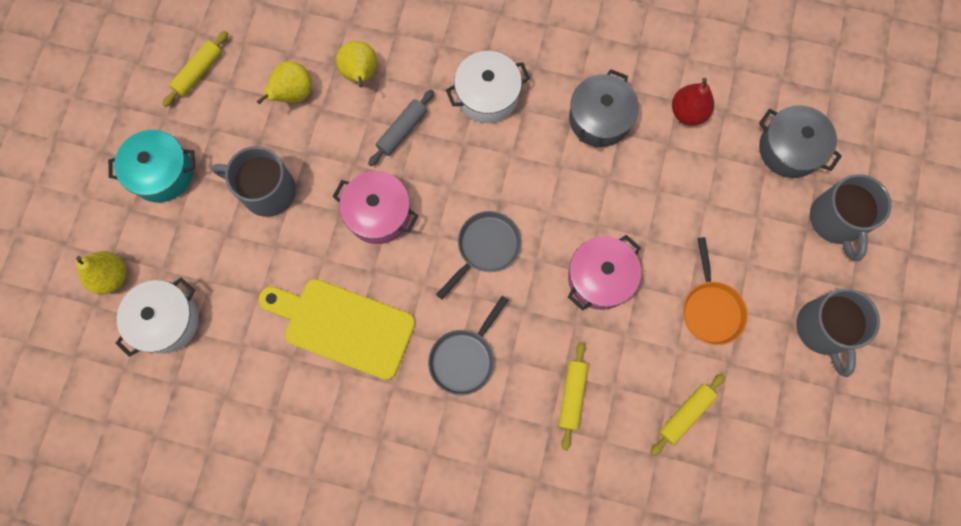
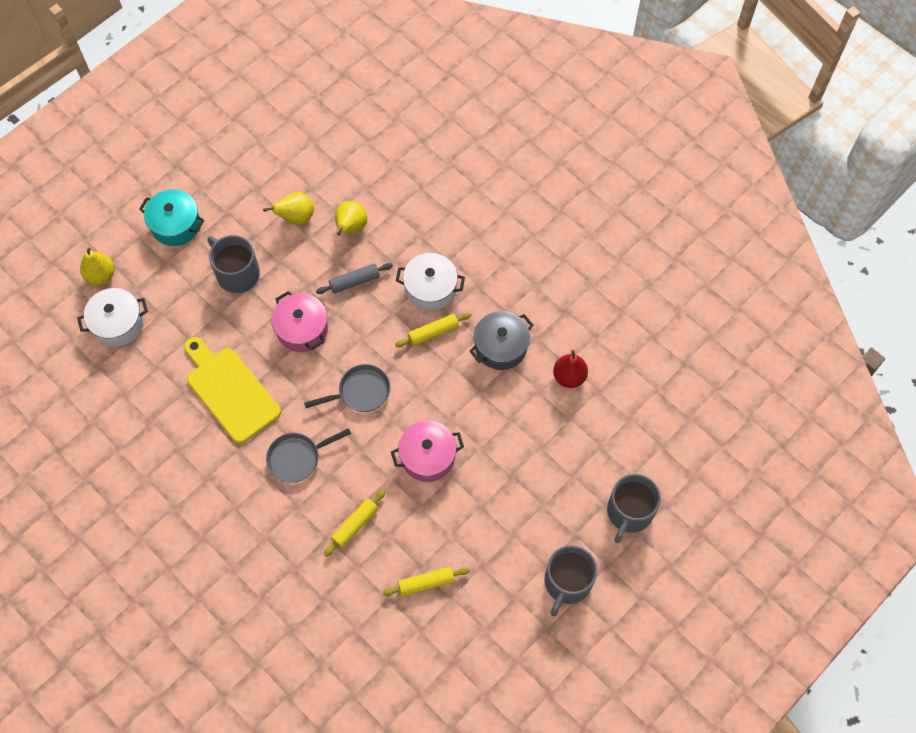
camera: 30 degrees right, 10 degrees down
yellow rolling pin [162,31,228,107] -> yellow rolling pin moved to [395,312,471,347]
orange pan [683,237,748,345] -> none
grey pot [759,105,842,178] -> none

